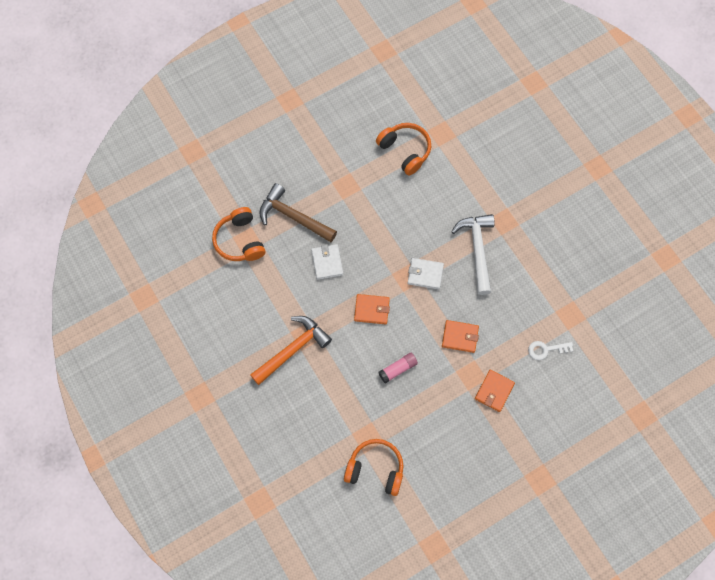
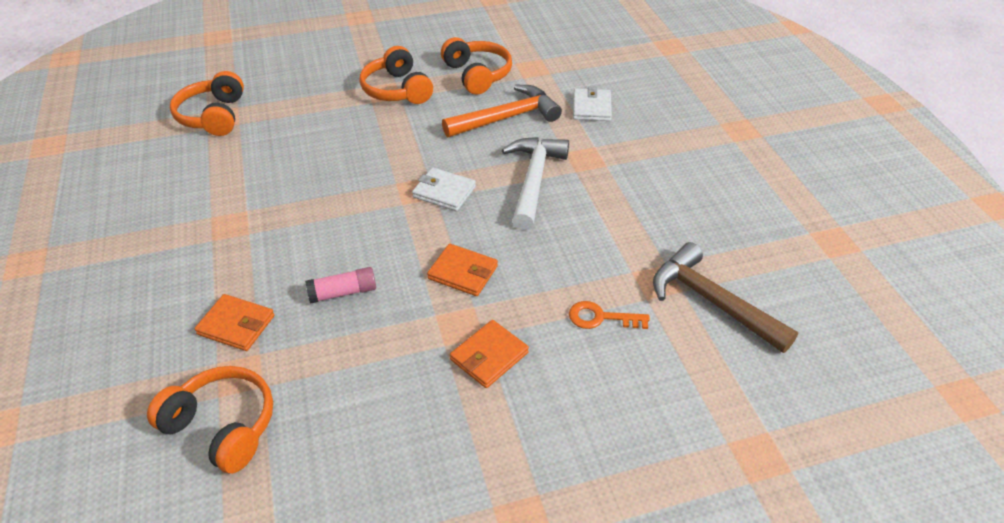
camera: 15 degrees right, 25 degrees down
orange hammer [250,316,332,385] -> orange hammer moved to [442,85,562,137]
brown hammer [259,183,337,242] -> brown hammer moved to [653,242,798,353]
white wallet [311,244,343,280] -> white wallet moved to [573,87,612,121]
orange wallet [354,294,390,324] -> orange wallet moved to [194,294,274,351]
white key [528,341,573,360] -> orange key [569,301,650,329]
none -> orange headphones [360,46,433,104]

